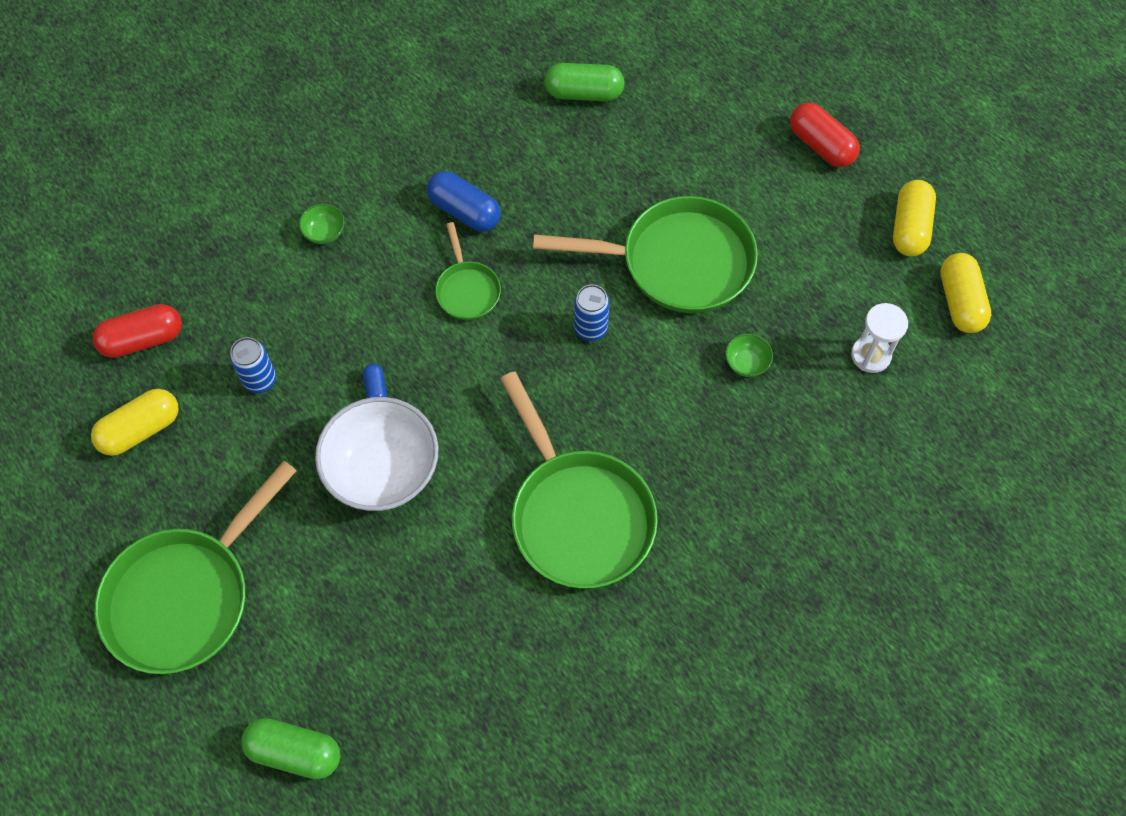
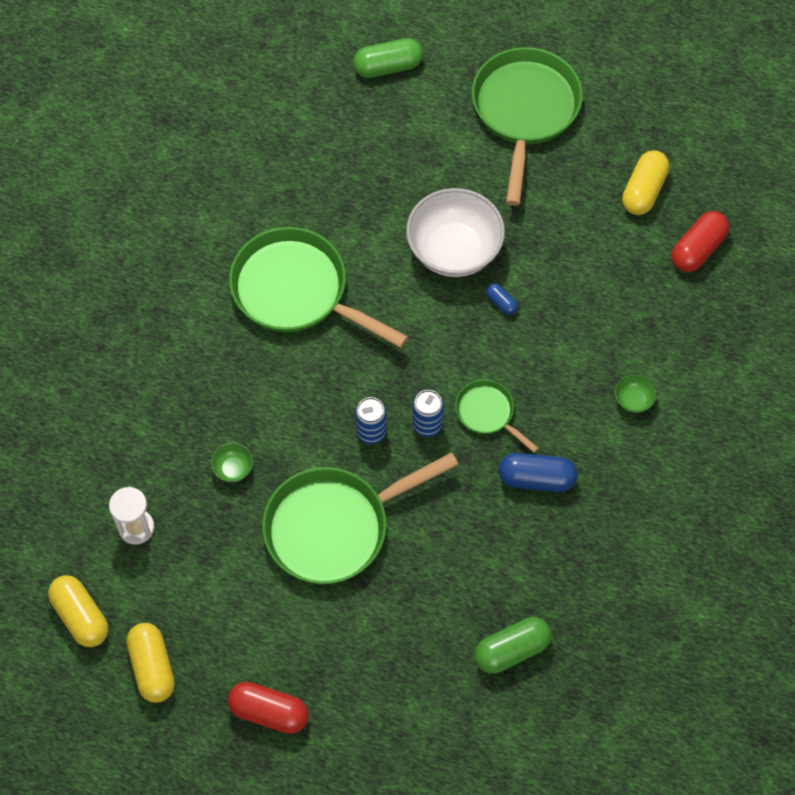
camera: 150 degrees right, 0 degrees up
blue can [230,337,276,393] -> blue can moved to [412,390,444,437]

